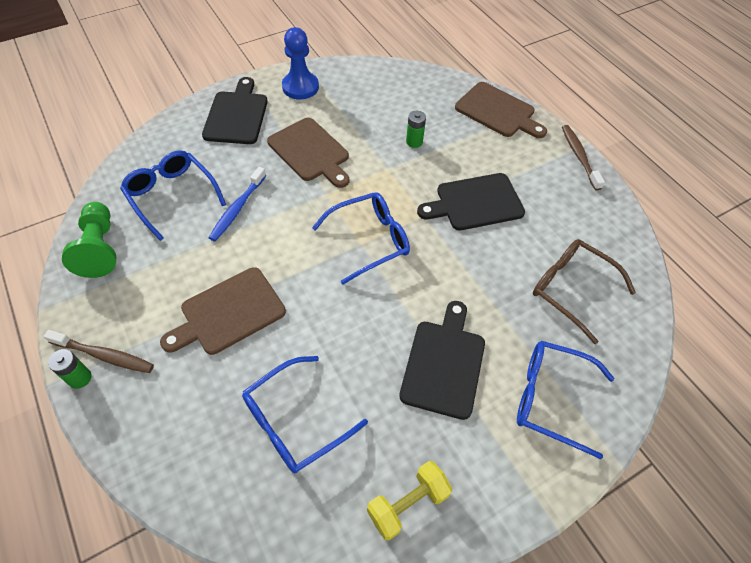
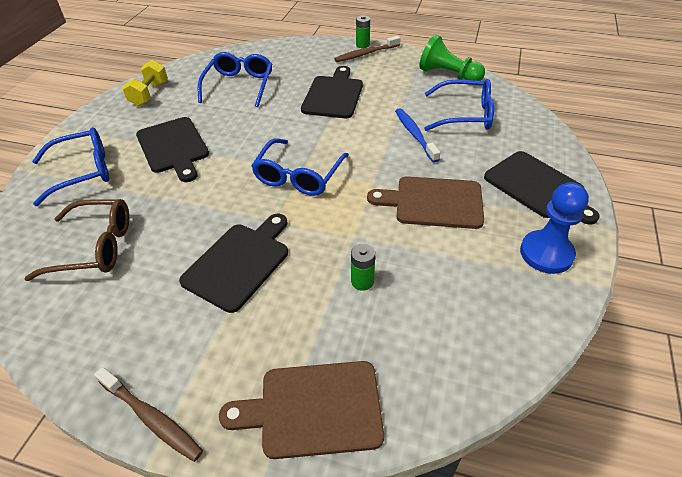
camera: 140 degrees right, 10 degrees down
brown cutting board [160,267,286,355] -> black cutting board [301,66,363,118]

